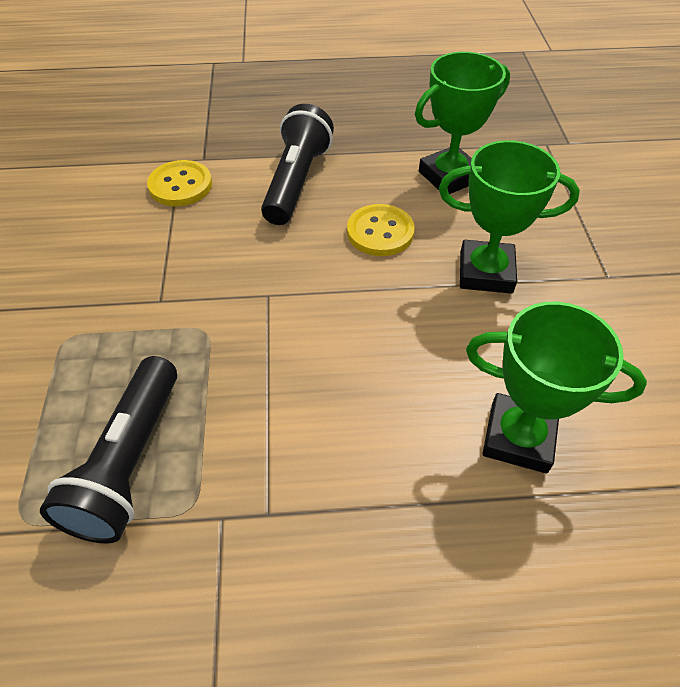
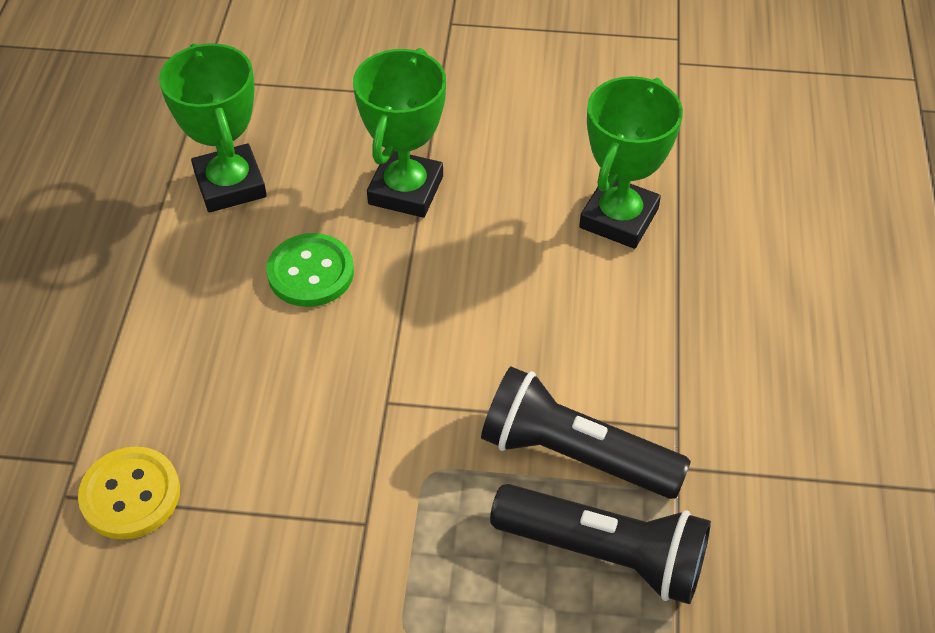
camera: 80 degrees left, 0 degrees up
black flashlight [261,104,334,225] -> black flashlight moved to [481,367,691,499]
yellow button [347,204,415,256] -> green button [267,233,354,307]

